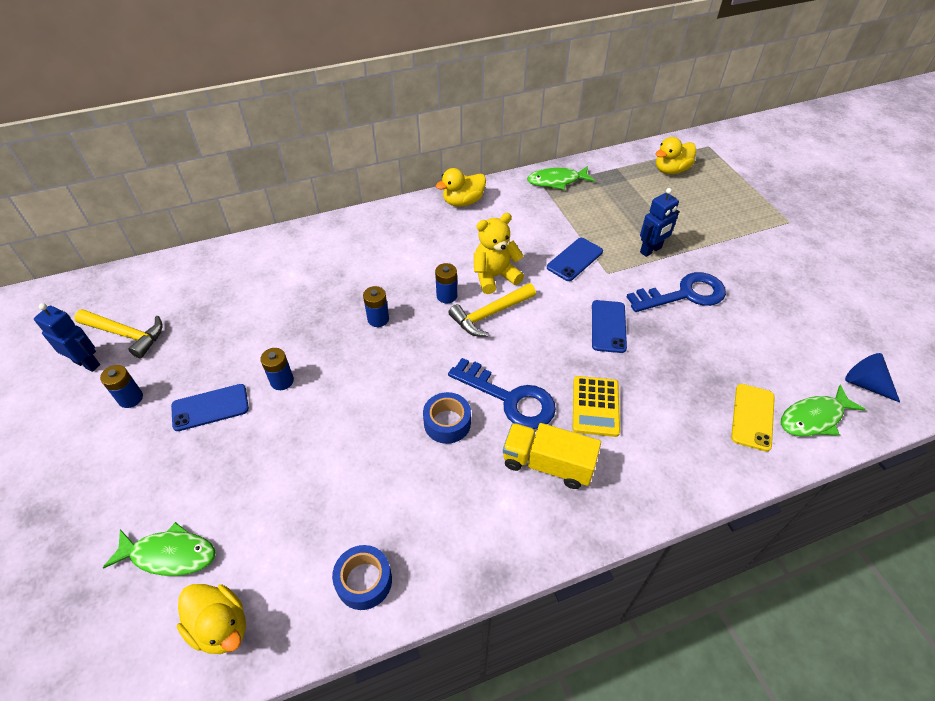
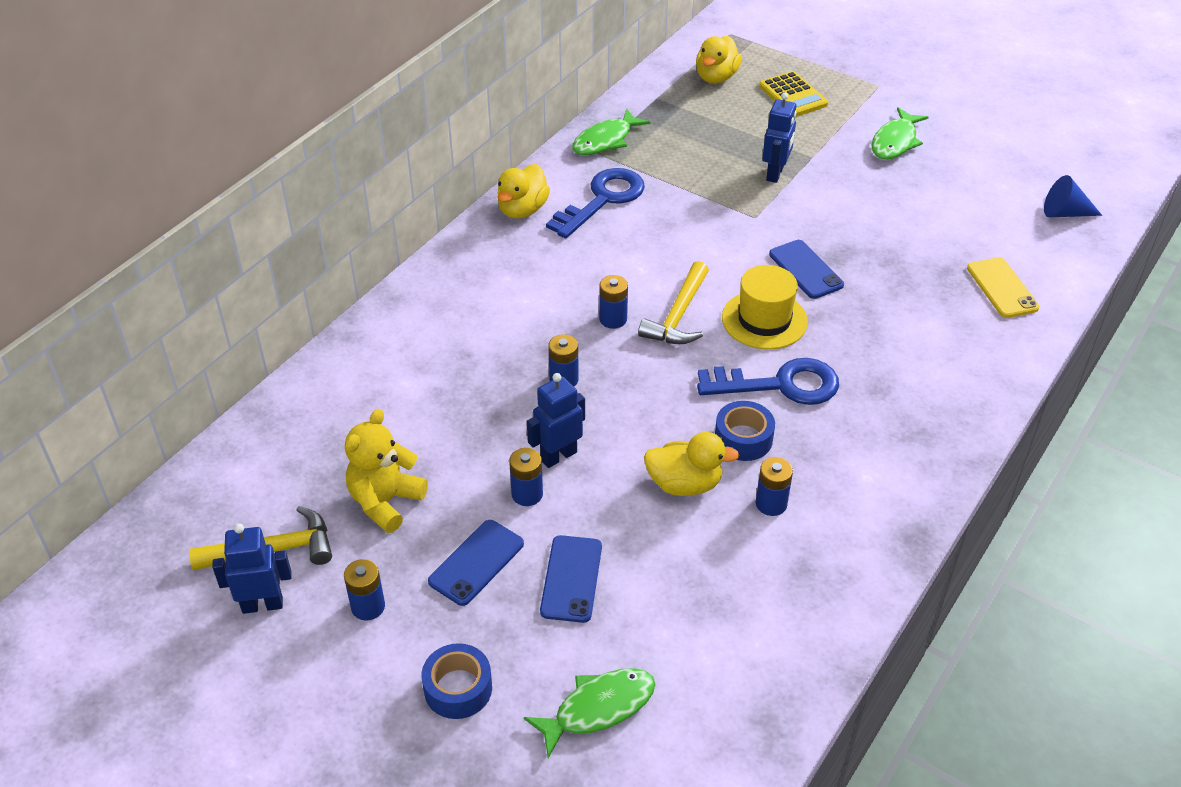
camera: 35 degrees left, 5 degrees down
yellow duck [177,584,246,654] -> yellow duck moved to [644,432,739,496]
blue tape [332,545,392,610] -> blue tape moved to [422,643,492,719]
yellow teddy bear [474,213,524,294] -> yellow teddy bear moved to [345,409,428,533]
yellow truck [503,423,601,489] -> none
blue phone [547,238,603,281] -> blue phone moved to [540,535,602,623]
yellow calculator [573,376,620,437] -> yellow calculator moved to [759,71,828,117]
blue key [627,272,726,312] -> blue key moved to [546,168,645,238]
green fish [781,385,866,436] -> green fish moved to [871,107,928,160]
none -> blue robot [527,373,585,468]
none -> yellow hat [722,265,808,350]
none -> blue battery [756,457,793,516]

